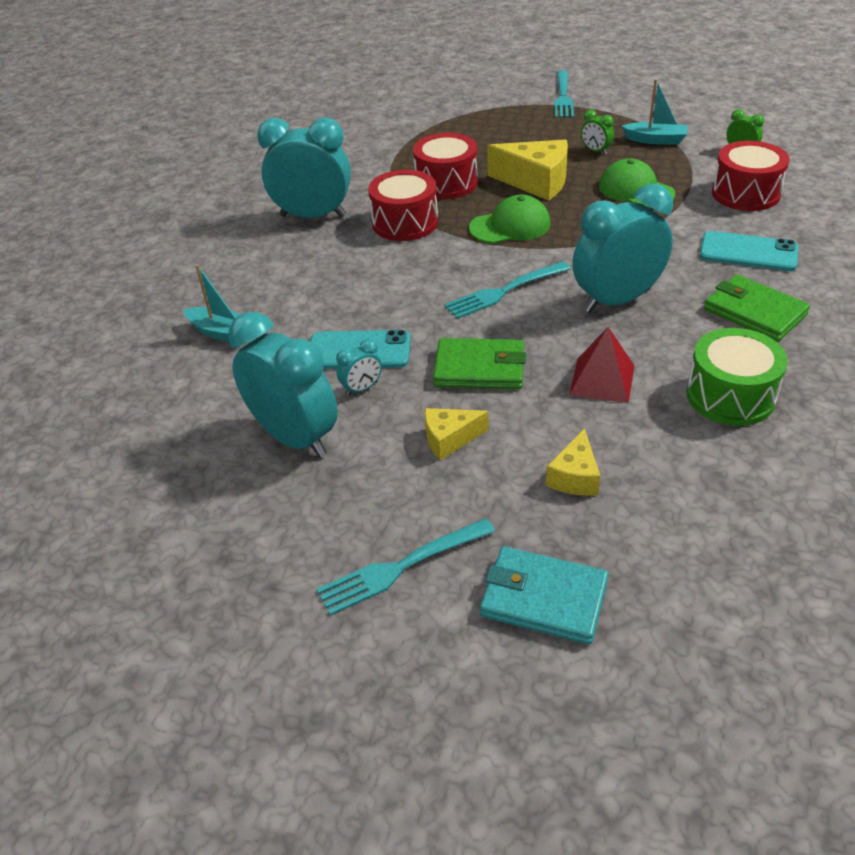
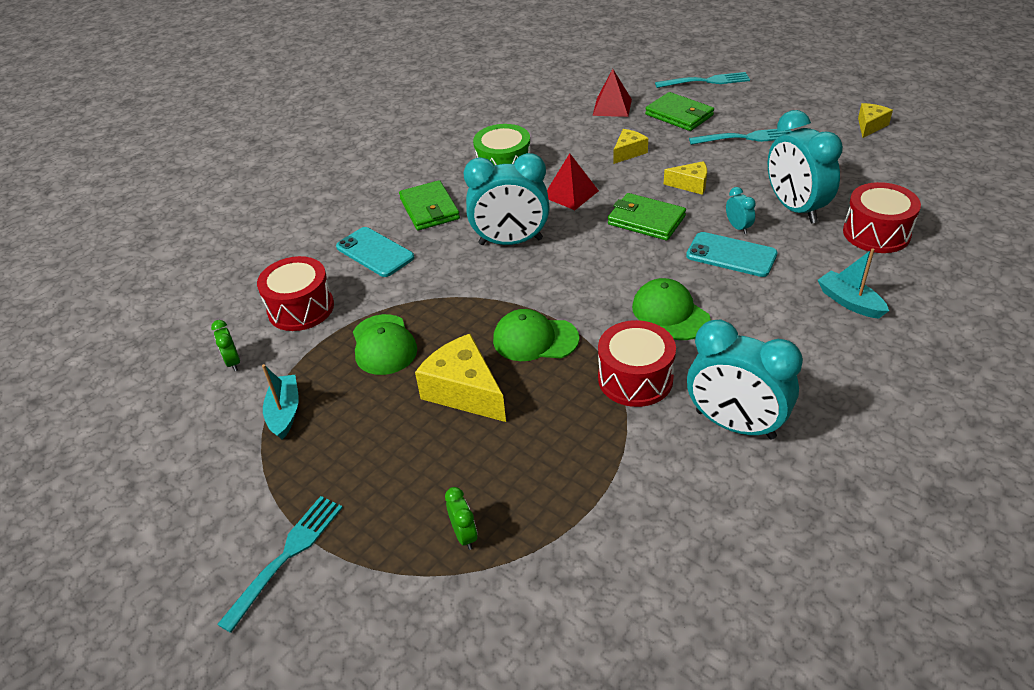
camera: 155 degrees left, 0 degrees up
turquoise clock [336,339,382,396] -> turquoise clock turned 75 degrees clockwise [726,187,756,234]
red drum [413,133,478,199] -> red drum moved to [843,182,921,253]
turquoise fork [444,261,571,319] -> turquoise fork moved to [655,72,750,88]
turquoise wallet [480,546,609,644] -> green wallet [645,92,714,131]
green clock [581,110,614,155] -> green clock moved to [445,487,478,550]
turquoise boat [622,79,688,144] -> turquoise boat turned 45 degrees clockwise [262,364,299,440]
none -> red pyramid [593,69,632,117]
none -> green cap [632,278,711,340]
none -> yellow cheese [858,103,893,138]

